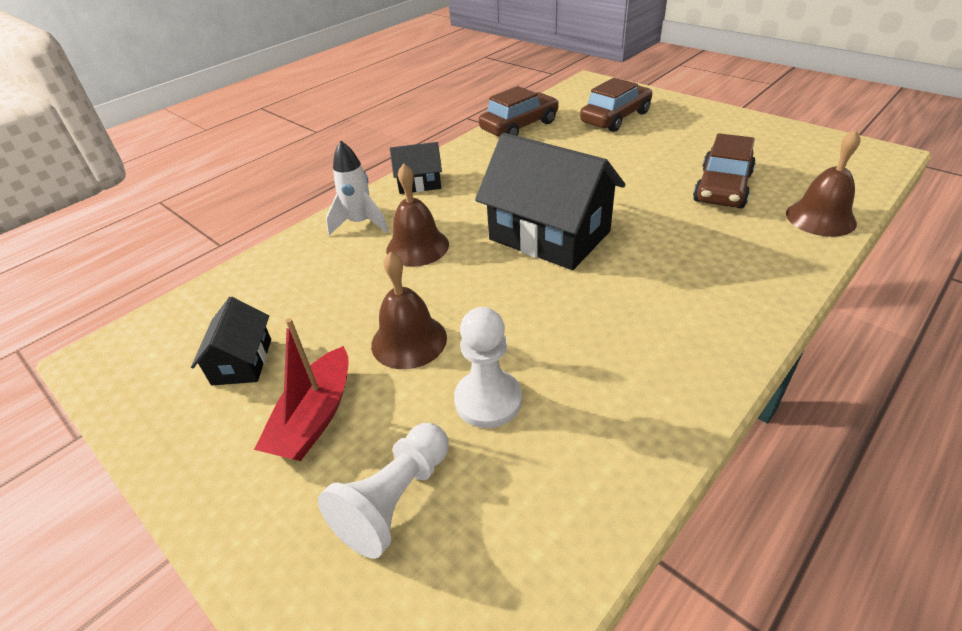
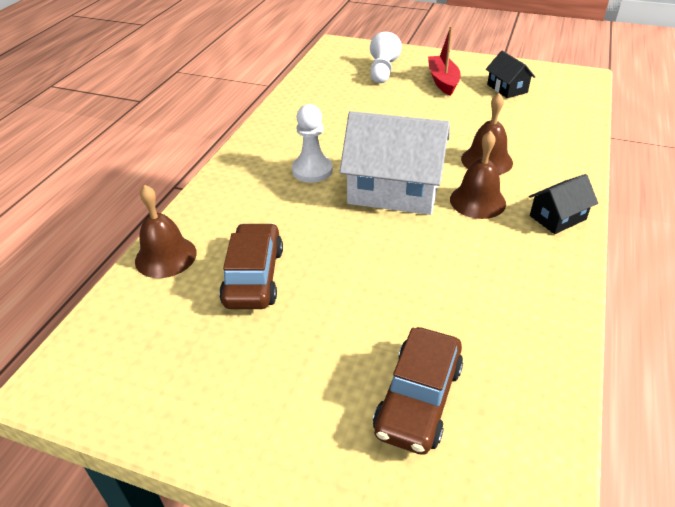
camera: 155 degrees right, 0 degrees up
white rocket [326,141,389,235] -> none
brown bell [371,251,447,369] -> brown bell moved to [450,131,506,219]
white pawn [454,307,522,428] -> white pawn moved to [292,104,333,183]
black house [475,133,625,270] -> white house [340,111,450,215]
brown car [479,86,559,136] -> none

